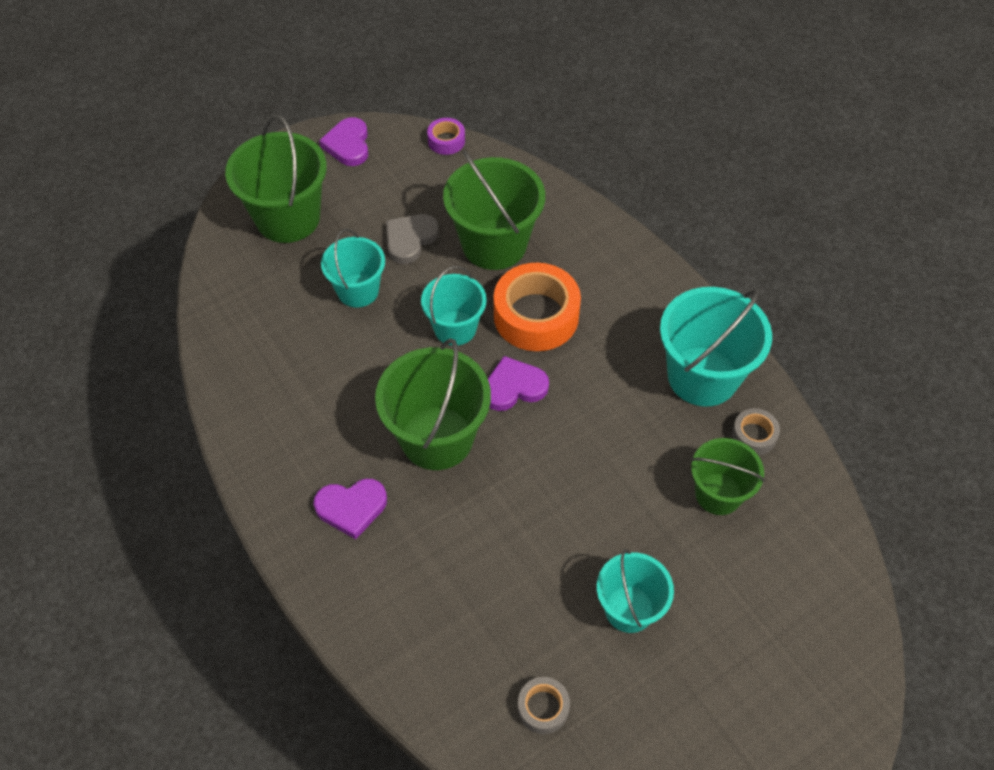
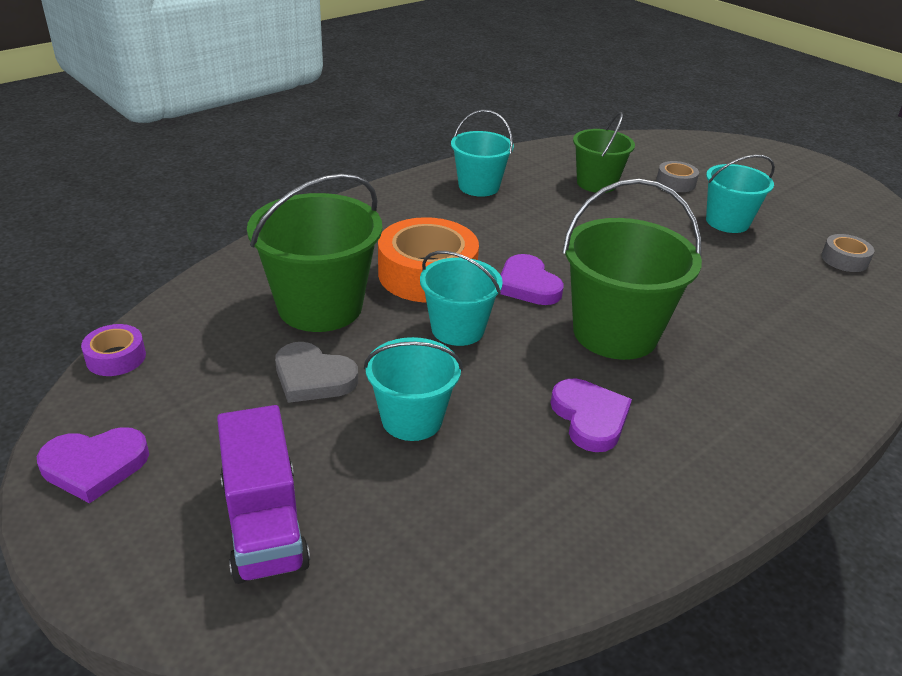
camera: 100 degrees left, 20 degrees down
green bucket [225,115,327,243] -> purple truck [217,405,310,584]
purple heart [313,479,387,539] -> purple heart moved to [551,378,632,452]
turquoise bucket [660,287,772,407] -> turquoise bucket [451,110,514,197], size x0.62
grey tape [732,408,780,455] -> grey tape moved to [656,161,699,192]

